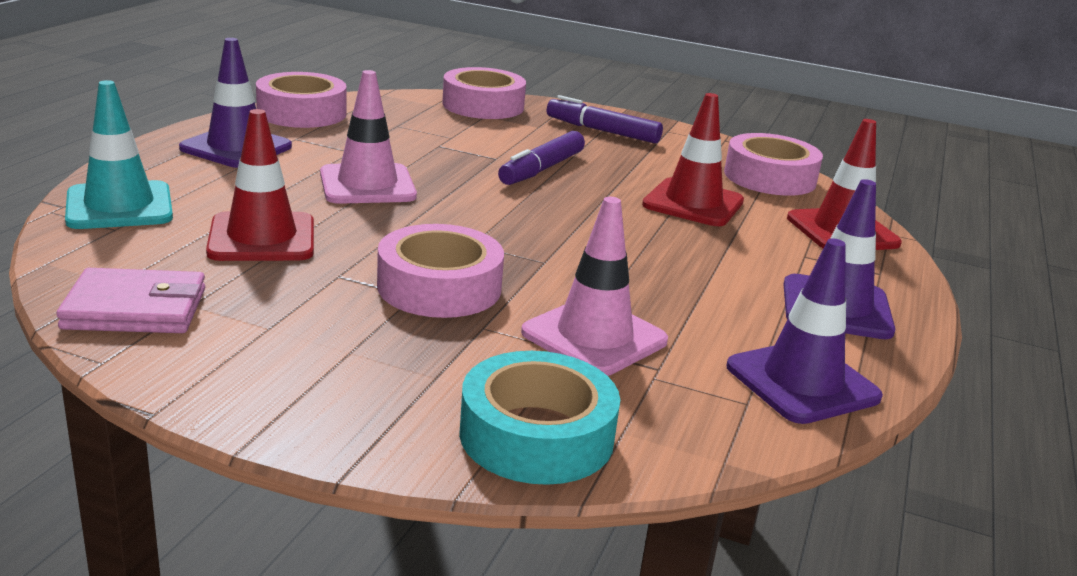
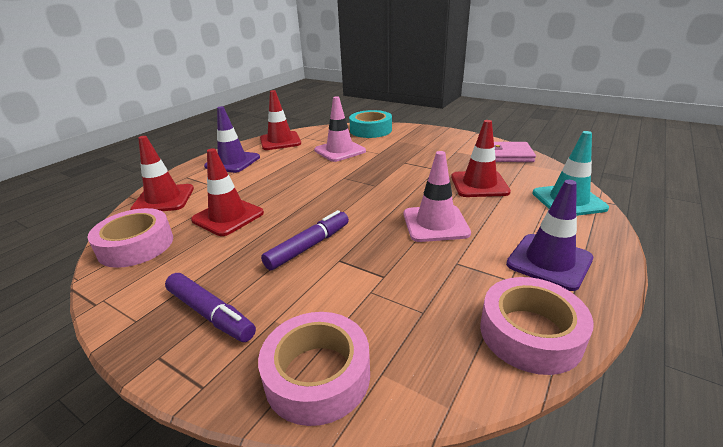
camera: 165 degrees left, 5 degrees up
pink tape [377,224,504,318] -> none
purple traffic cone [727,238,883,424] -> red traffic cone [260,90,301,150]

